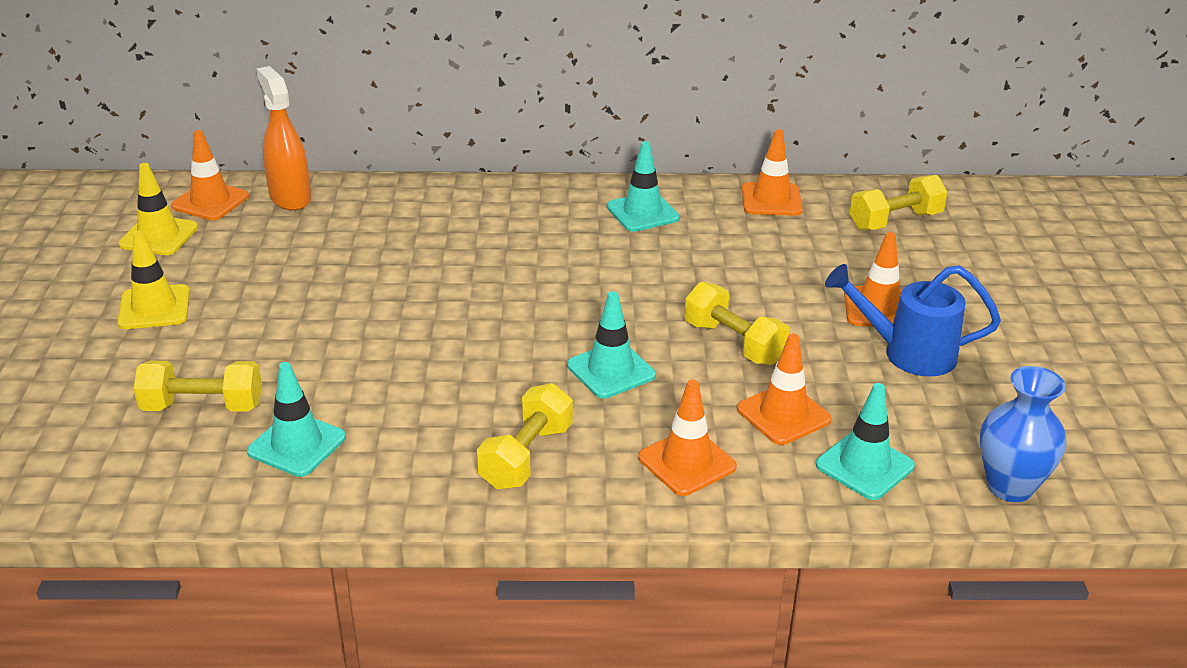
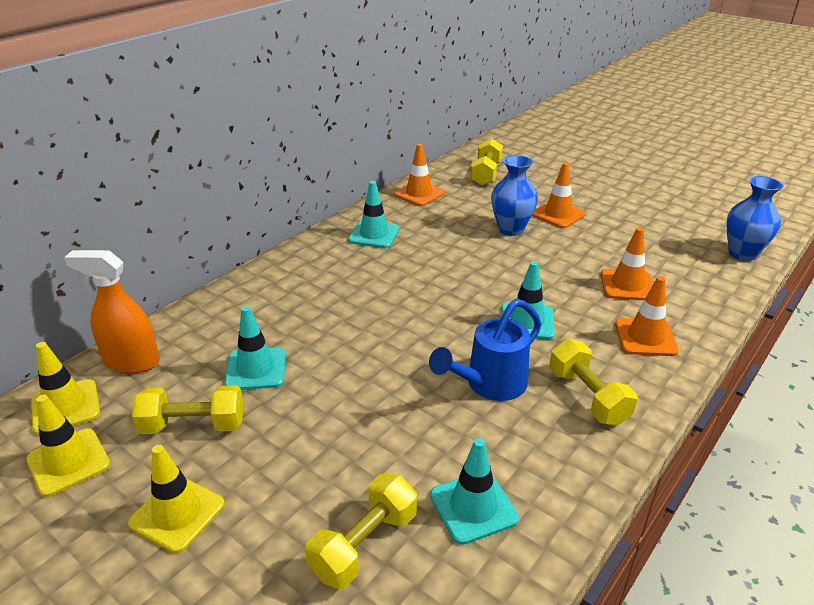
camera: 50 degrees left, 0 degrees up
orange traffic cone [171,130,249,220] -> yellow traffic cone [31,342,100,435]
yellow dumbbell [684,282,790,365] -> yellow dumbbell moved to [132,385,243,434]
turquoise traffic cone [816,383,915,500] -> turquoise traffic cone moved to [225,306,286,390]
blue watering can [825,264,1001,377] -> blue watering can moved to [429,299,542,401]
none -> blue vase [491,155,538,236]

